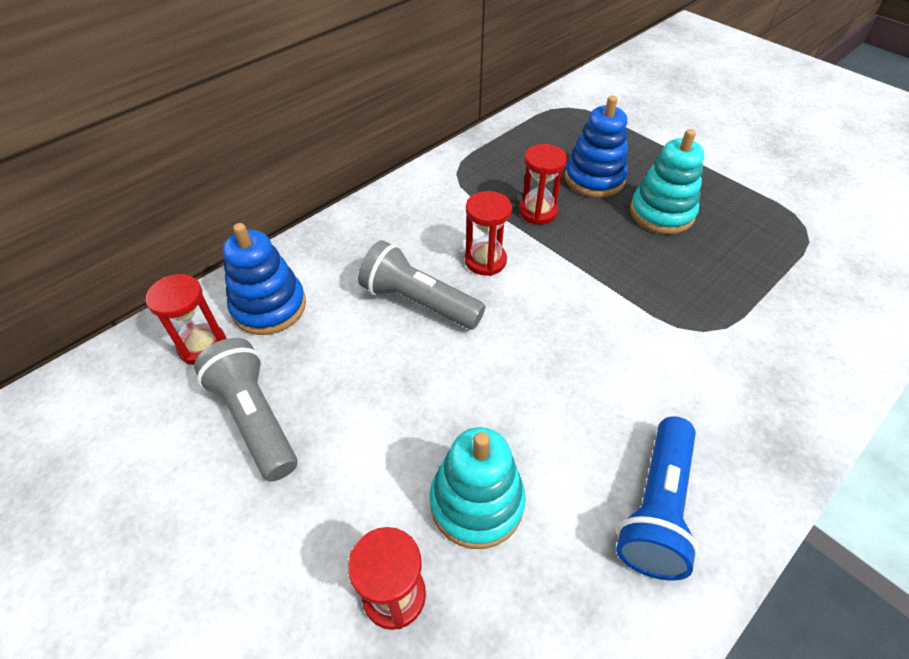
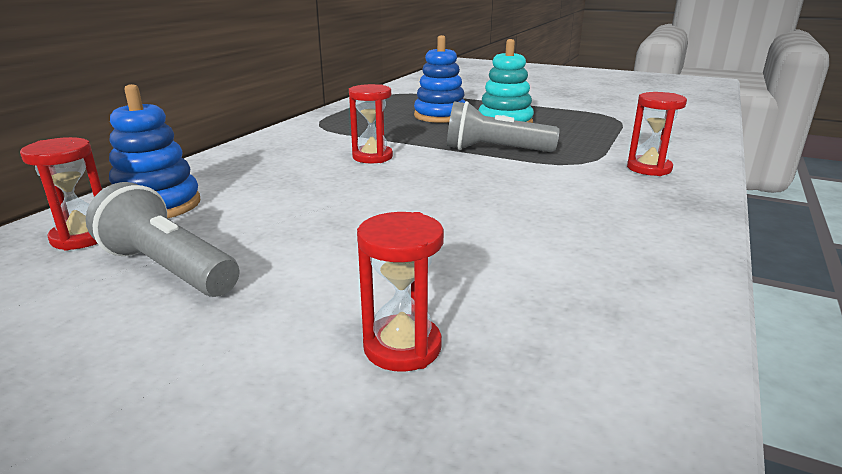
camera: 20 degrees left, 25 degrees down
grey flashlight [358,240,485,329] -> grey flashlight moved to [447,101,559,152]
turquoise stacking toy [430,427,526,549] -> none
red hourglass [519,144,567,225] -> red hourglass moved to [627,92,687,176]
blue flashlight [616,416,699,581] -> none

